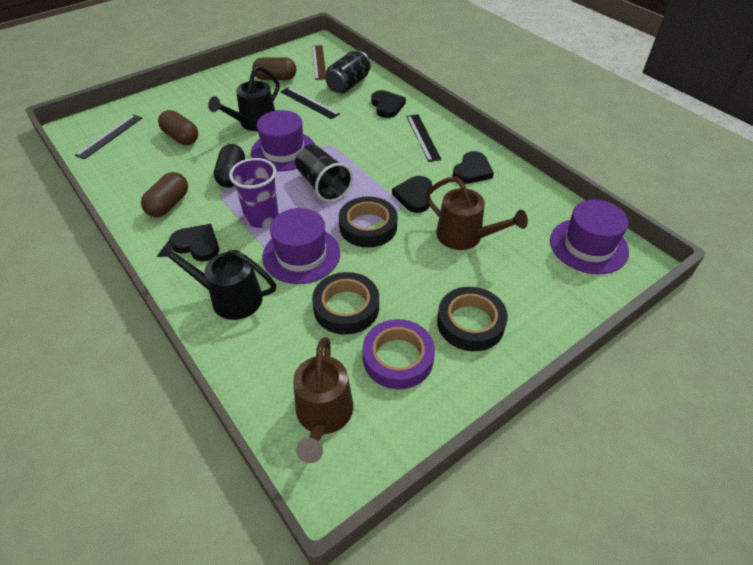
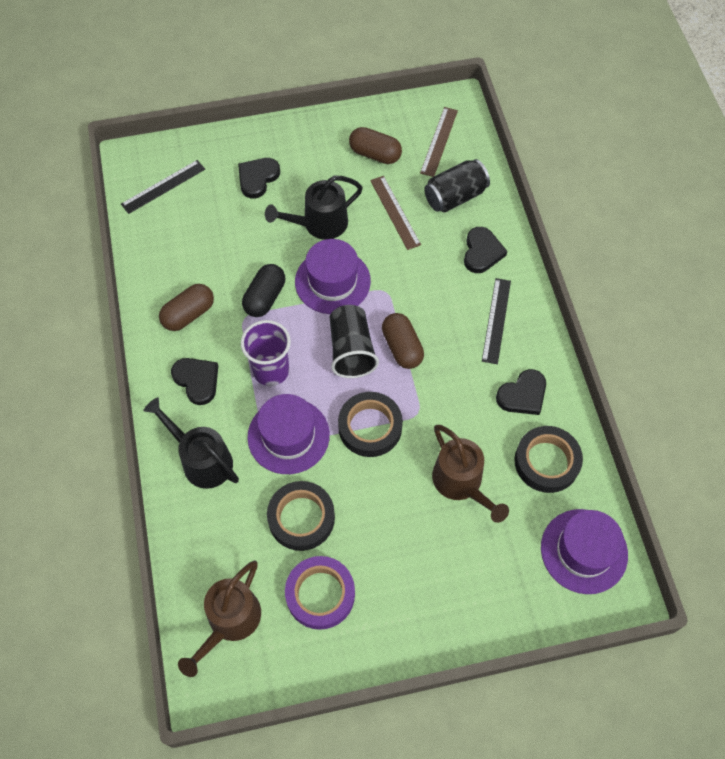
camera: 25 degrees right, 15 degrees up
brown capsule [158,110,198,145] -> brown capsule moved to [382,313,424,369]
black ruler [280,87,340,119] -> brown ruler [370,176,421,250]
black heart [392,176,432,213] -> black heart moved to [238,158,280,198]
black tape [437,287,508,351] -> black tape moved to [514,426,583,493]

